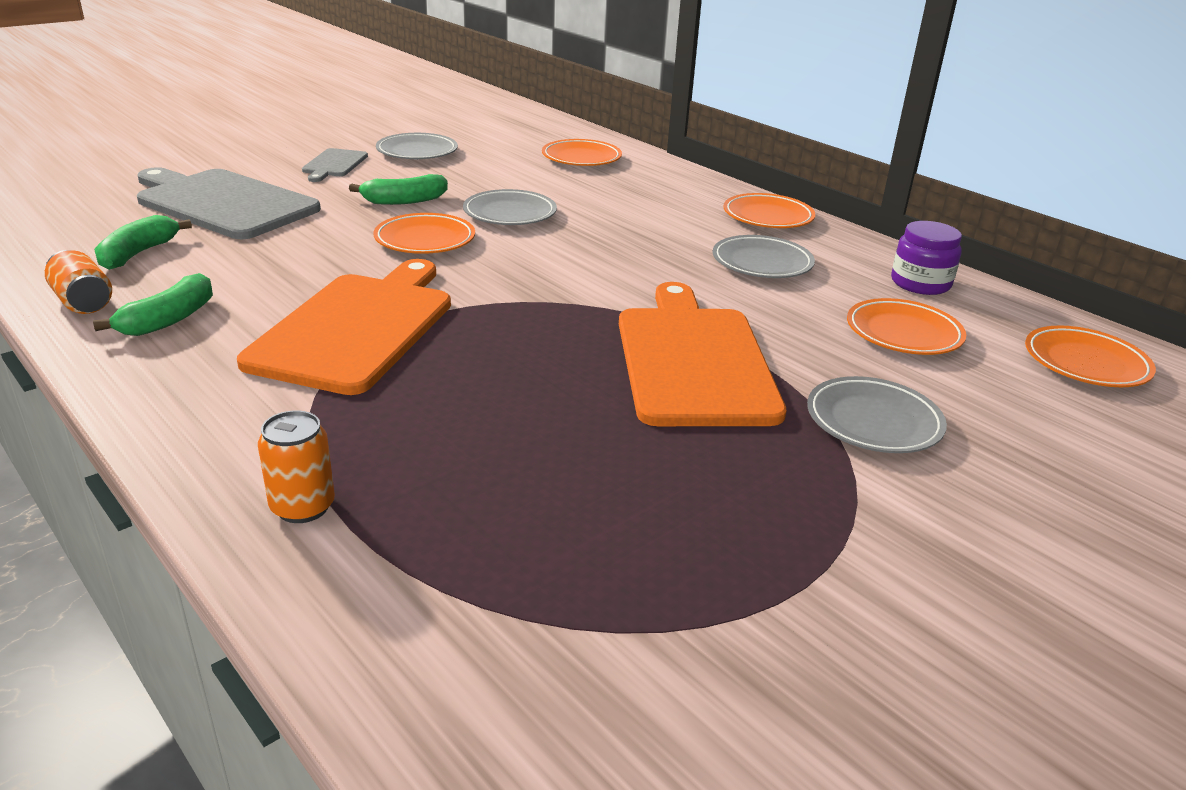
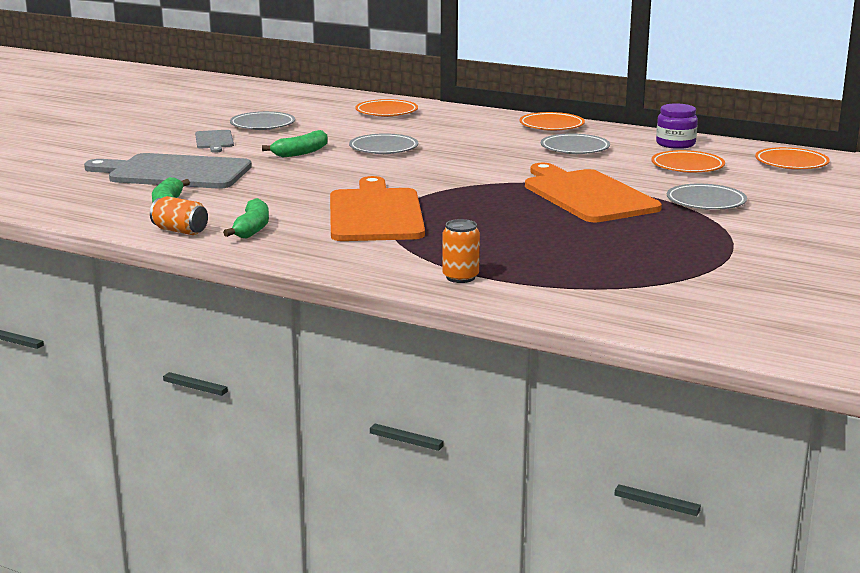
camera: 20 degrees left, 10 degrees down
orange plate [374,213,475,254] -> none

